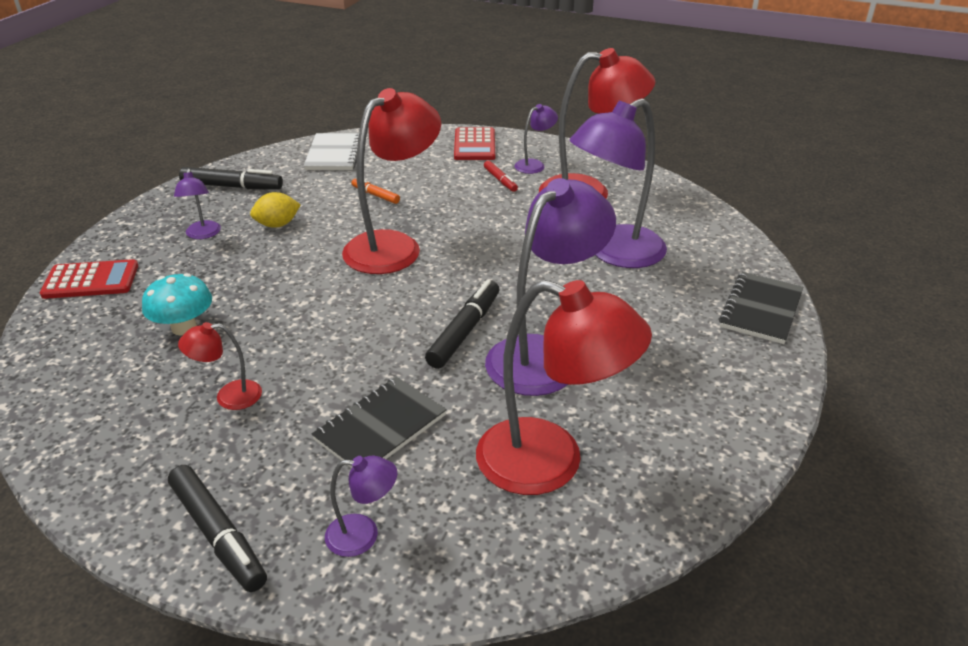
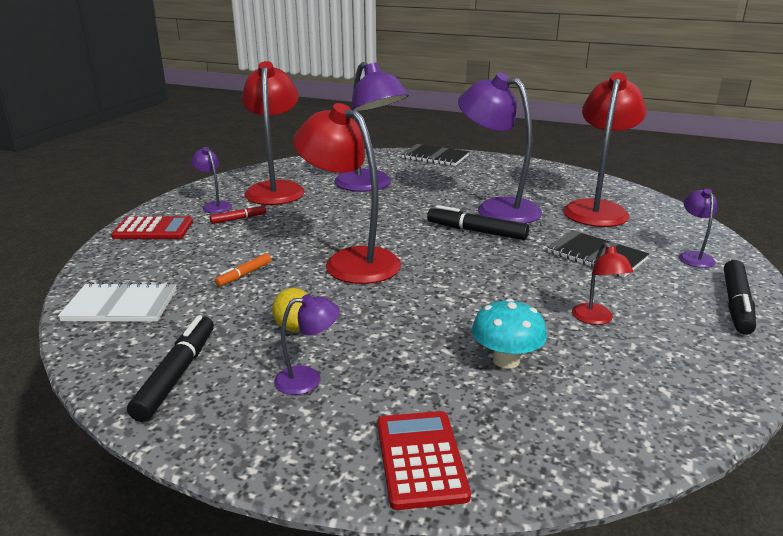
camera: 90 degrees left, 10 degrees down
black marker [168,465,267,592] -> black marker turned 150 degrees clockwise [724,260,756,335]

